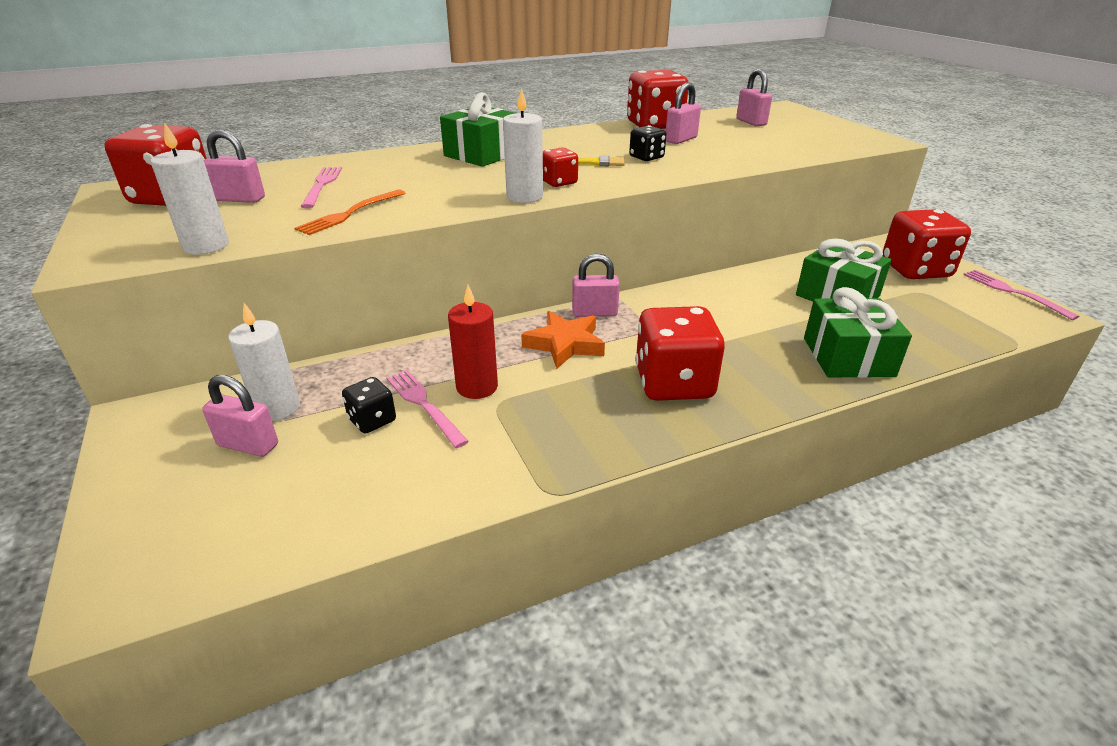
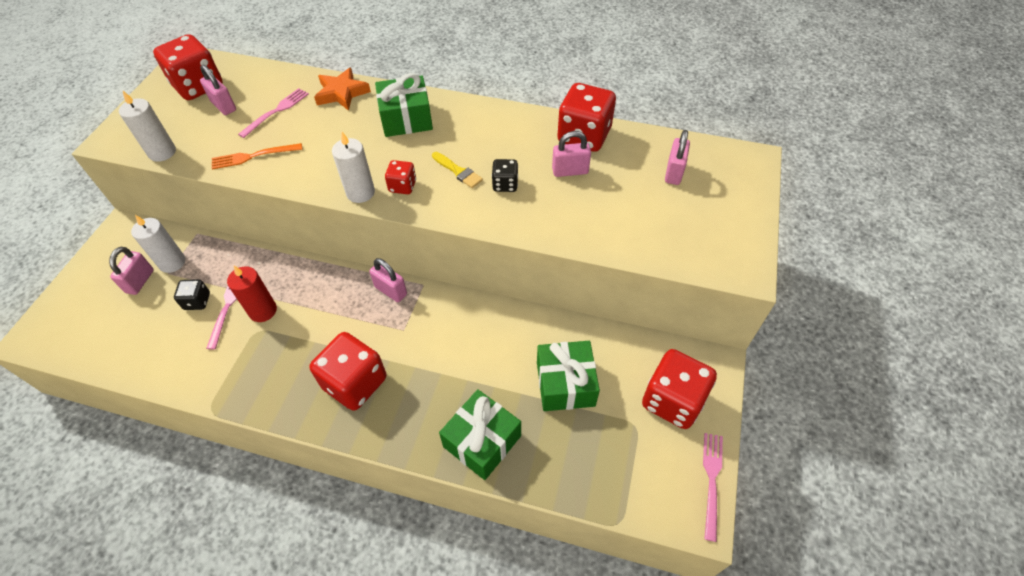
camera: 40 degrees right, 20 degrees up
pink padlock [202,375,278,457] -> pink padlock turned 45 degrees clockwise [109,247,154,295]
orange star [521,311,605,369] -> orange star moved to [314,68,371,111]

